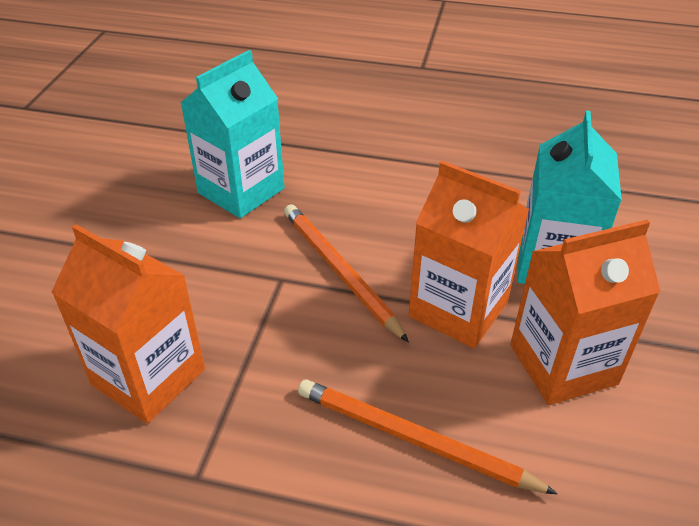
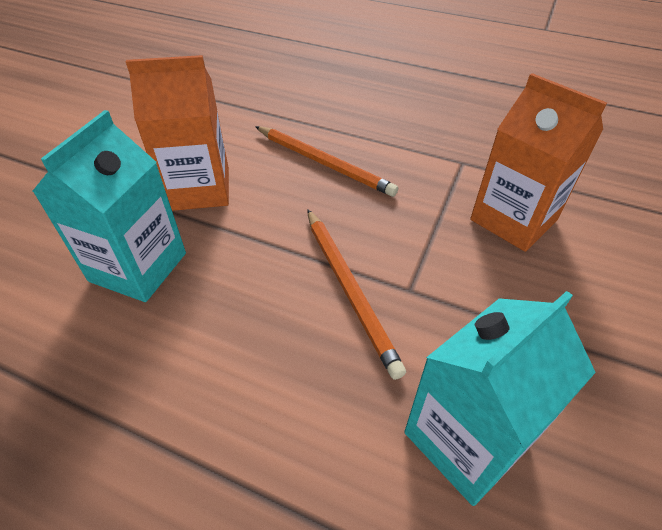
camera: 170 degrees left, 5 degrees up
orange carton [409,161,529,348] -> none

